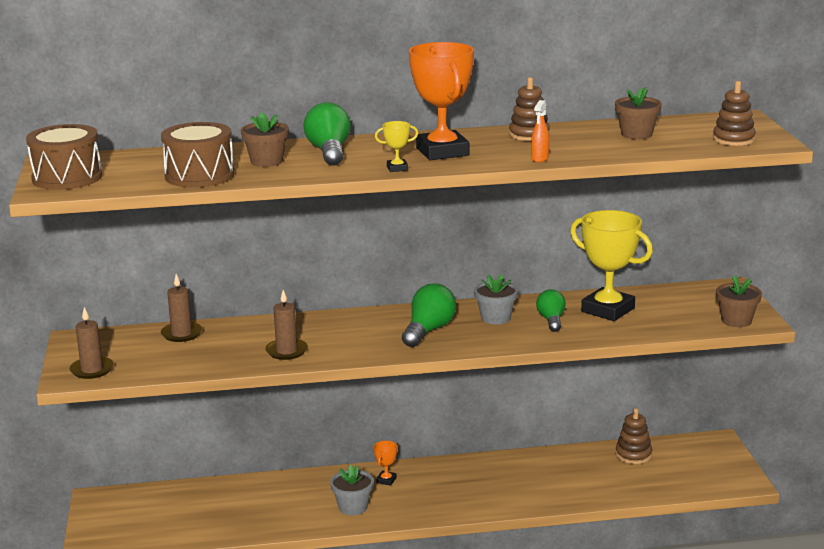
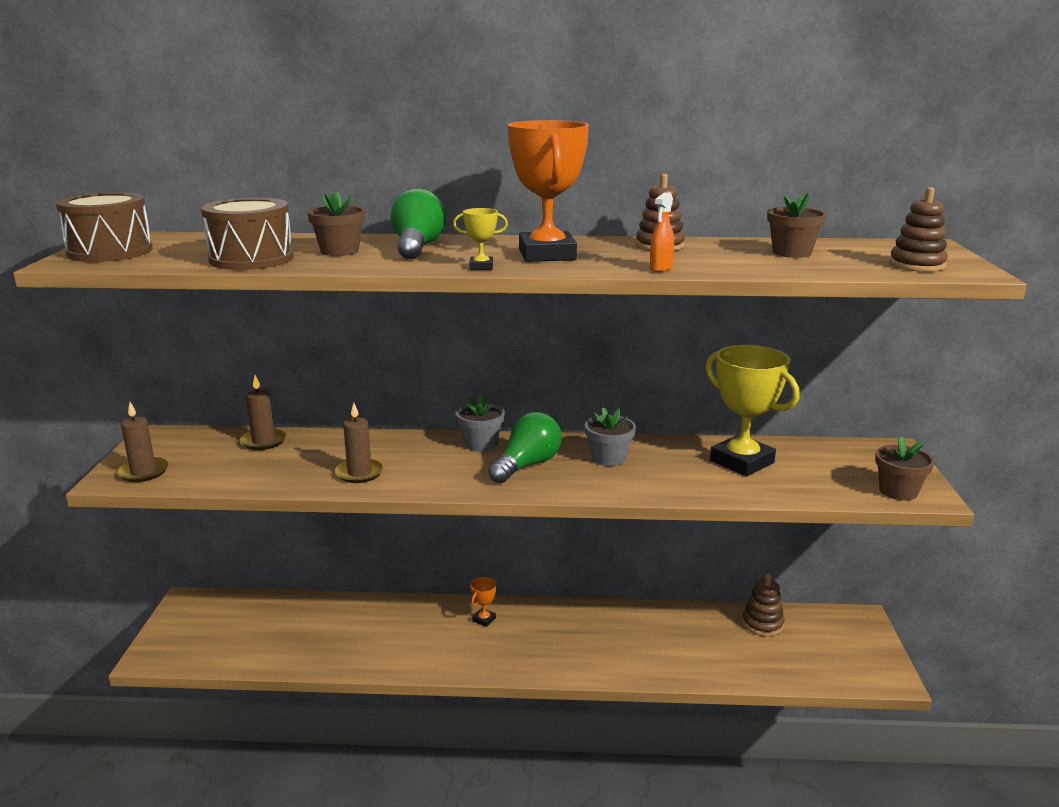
camera: 10 degrees right, 0 degrees up
grey flower pot [330,465,374,515] -> grey flower pot moved to [455,394,505,451]
green light bulb [536,289,566,332] -> none

